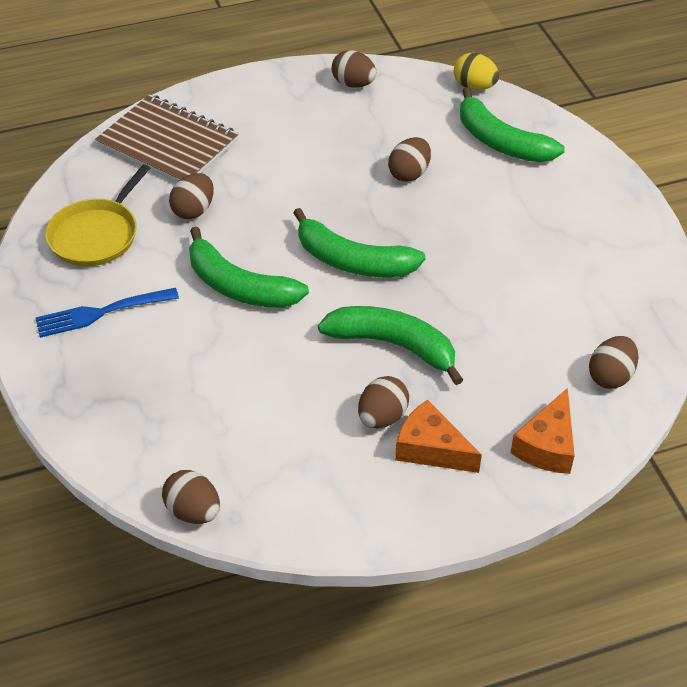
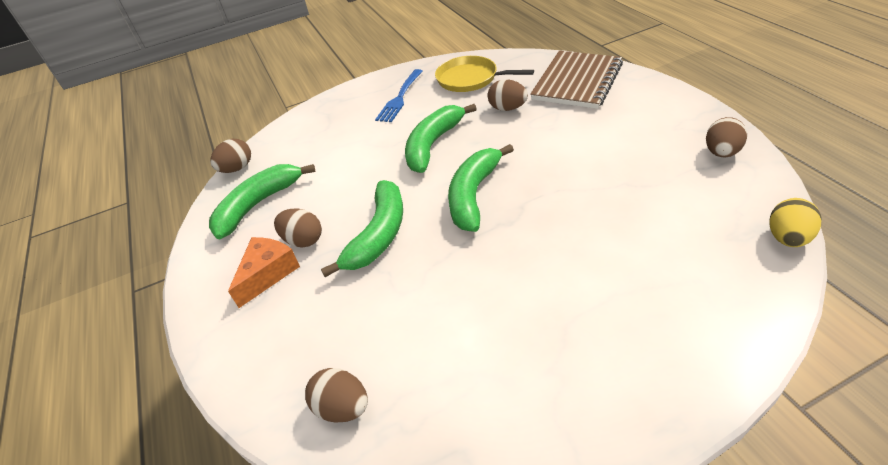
camera: 90 degrees right, 5 degrees down
blue fork [35,288,179,338] -> blue fork turned 135 degrees counterclockwise [375,69,423,122]
brown egg [388,137,431,182] -> none
green banana [460,87,565,162] -> green banana moved to [209,164,315,240]
orange cheese [510,388,575,474] -> none

